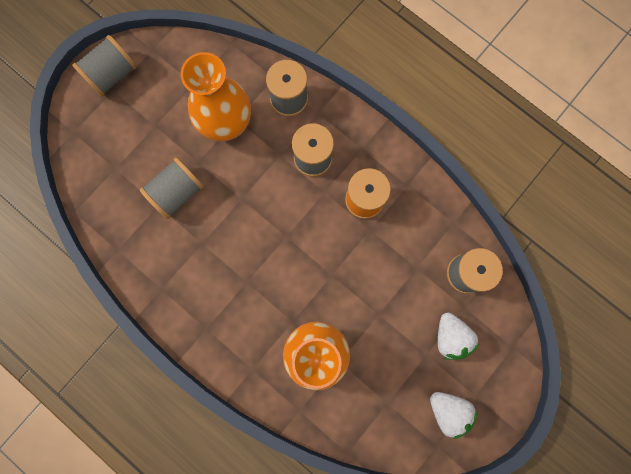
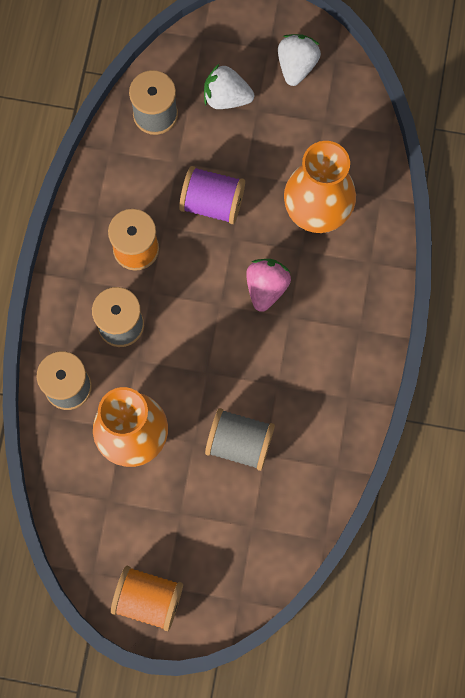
camera: 120 degrees left, 5 degrees down
grey spool [72,35,137,97] -> orange spool [111,566,183,631]
white strawberry [438,313,480,360] -> white strawberry turned 120 degrees counterclockwise [204,64,254,109]
none -> purple spool [179,166,245,224]
none -> pink strawberry [246,259,291,312]

